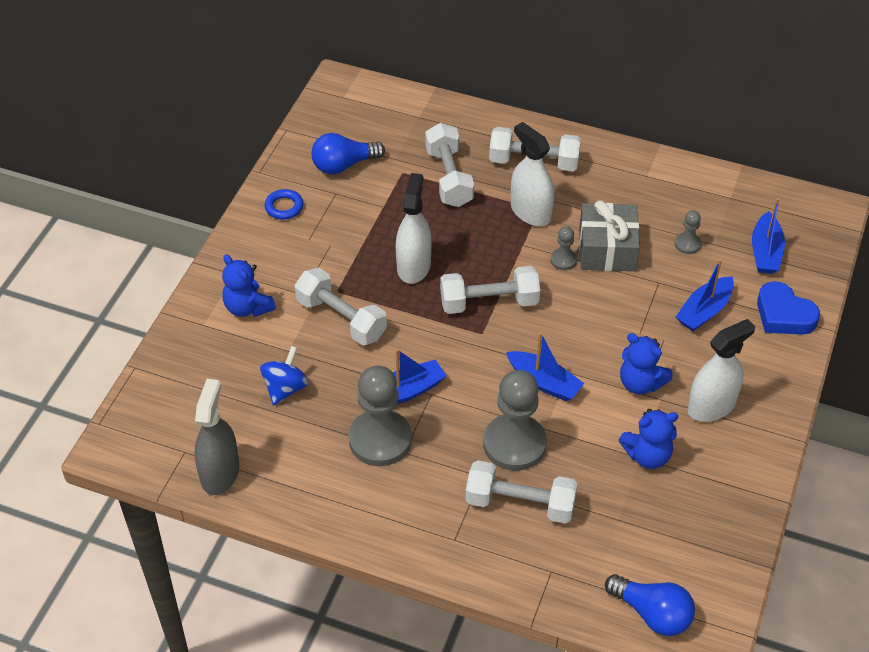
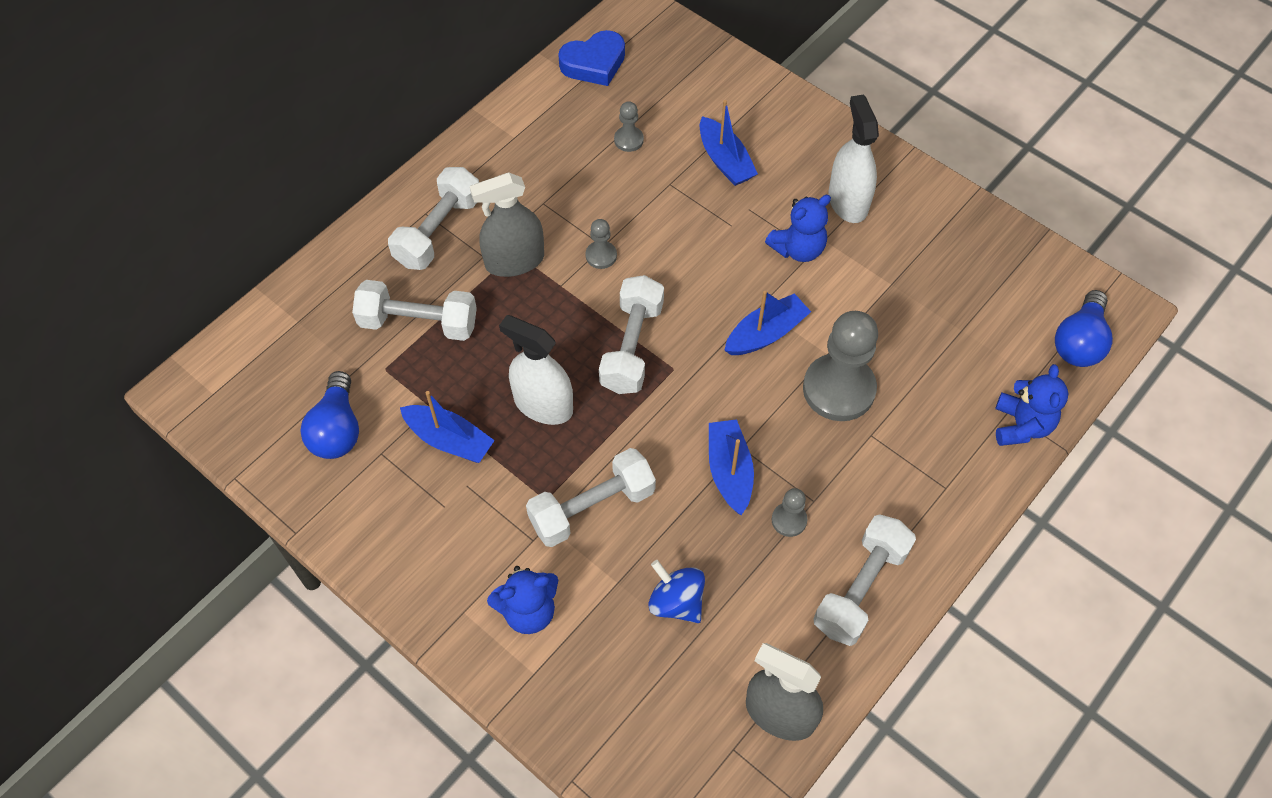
camera: 70 degrees left, 10 degrees up
blue ring [264,189,303,220] -> none
grey pawn [348,365,412,466] -> grey pawn [772,488,807,537], size x0.46
white dumbbell [465,460,578,524] -> white dumbbell moved to [814,514,916,646]
white spray bottle [511,122,554,226] -> grey spray bottle [470,173,544,277]
grey gift [579,200,640,271] -> none
blue light bulb [605,574,695,636] -> blue light bulb turned 150 degrees clockwise [1055,290,1113,367]
blue teddy bear [619,409,678,469] -> blue teddy bear moved to [995,364,1069,446]
blue boat [752,198,785,274] -> blue boat moved to [400,391,495,463]
blue heart [757,281,820,335] -> blue heart moved to [558,30,625,86]

